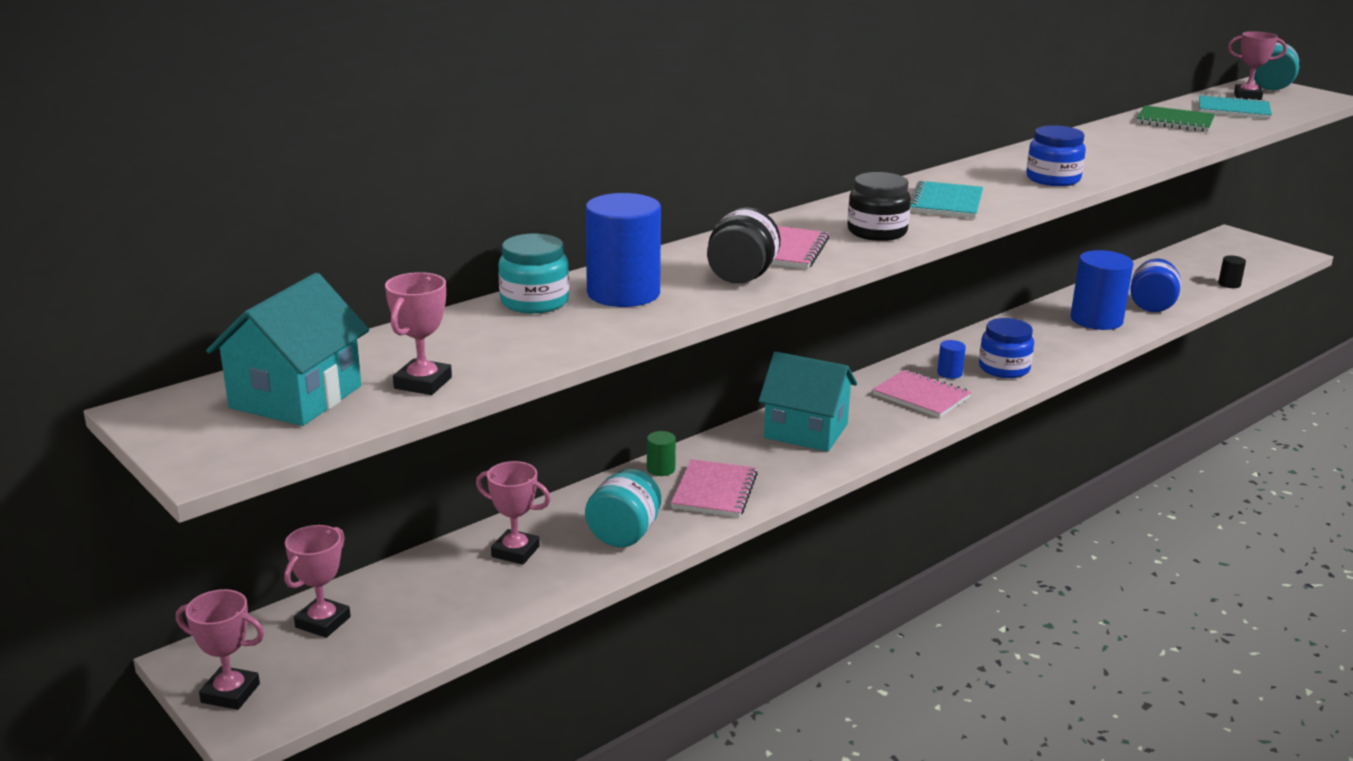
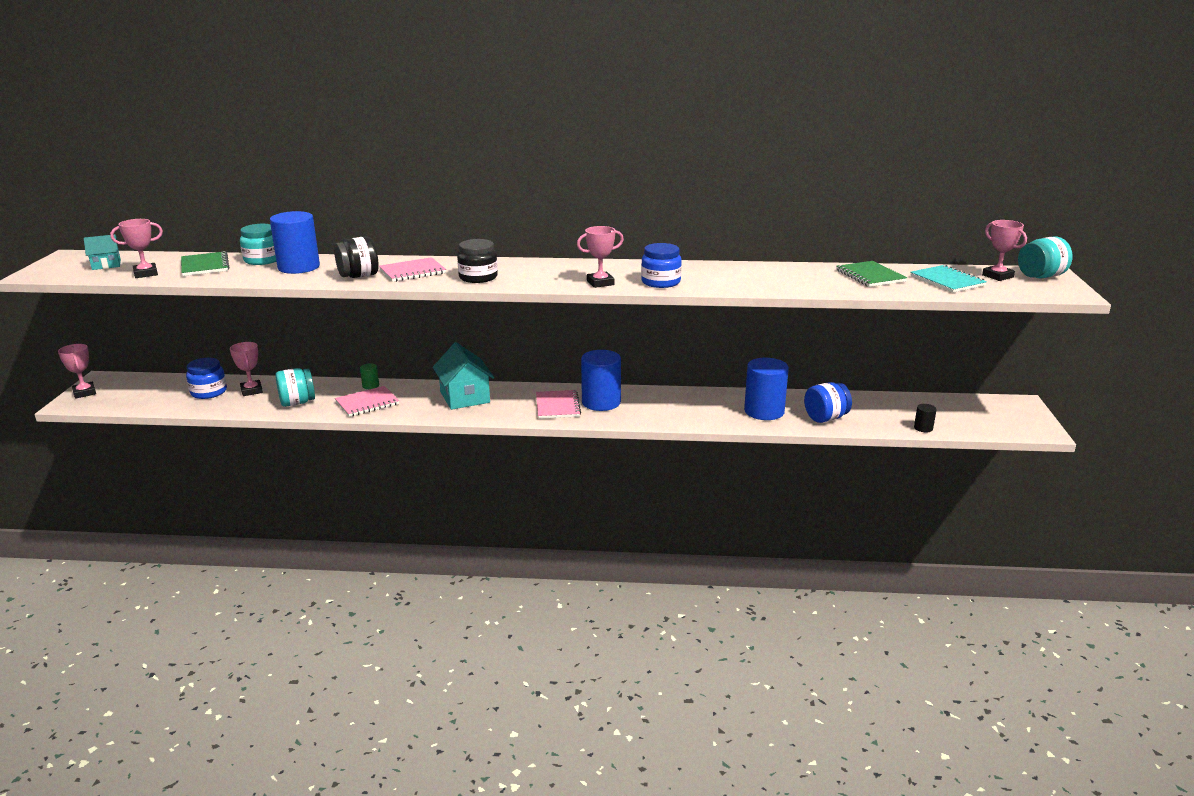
camera: 45 degrees right, 0 degrees up
turquoise house [206,273,369,426] -> turquoise house [84,234,121,270], size x0.56
pink trophy [284,525,351,638] -> pink trophy moved to [577,226,624,288]
turquoise notebook [910,180,983,218] -> none
blue cylinder [937,340,966,379] -> blue cylinder [581,350,621,411], size x2.25
blue jar [979,318,1034,378] -> blue jar moved to [186,358,227,399]
none -> green notebook [181,251,229,276]

